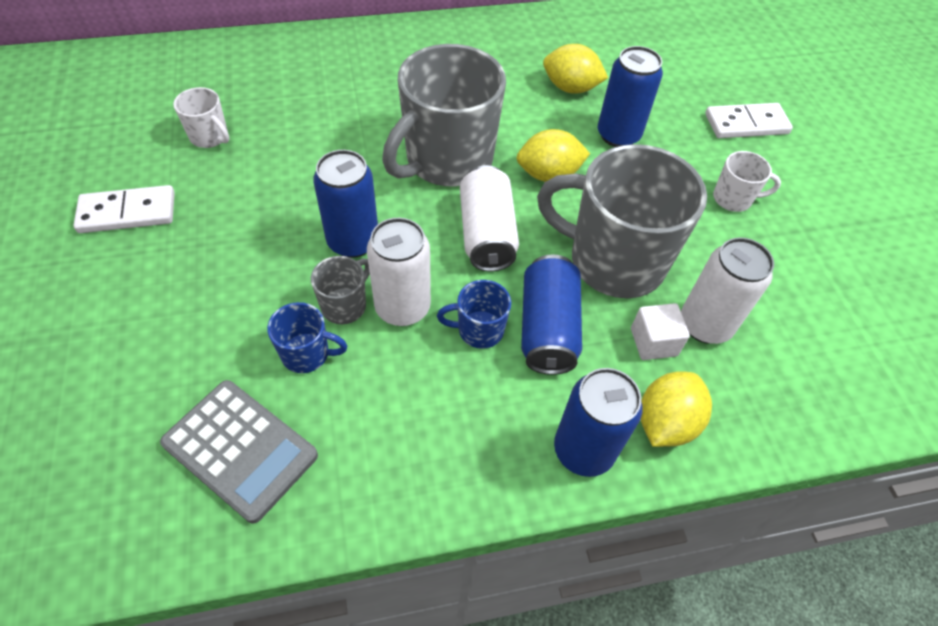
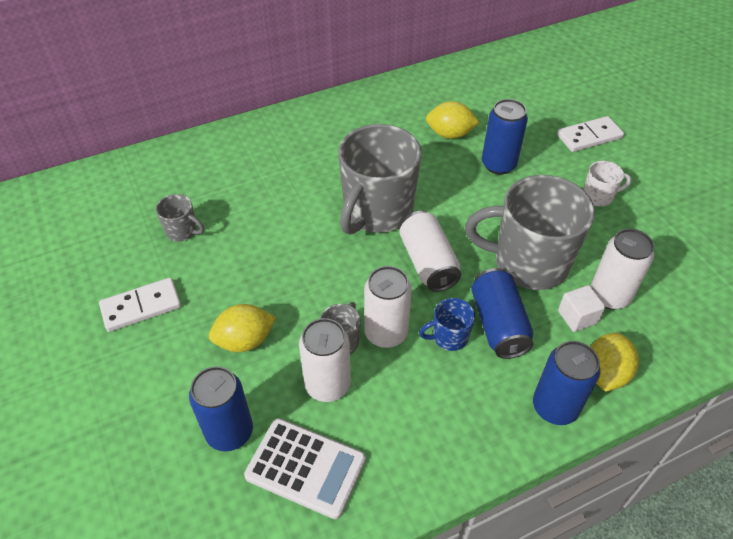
camera: 10 degrees left, 5 degrees down
grey calculator [160,380,318,523] -> white calculator [244,418,366,519]
white mug [173,87,230,148] -> grey mug [156,194,204,242]
blue mug [267,302,347,373] -> white can [299,318,351,402]
blue can [313,150,378,258] -> blue can moved to [189,366,253,452]
yellow lemon [516,129,590,182] -> yellow lemon moved to [209,304,276,352]

